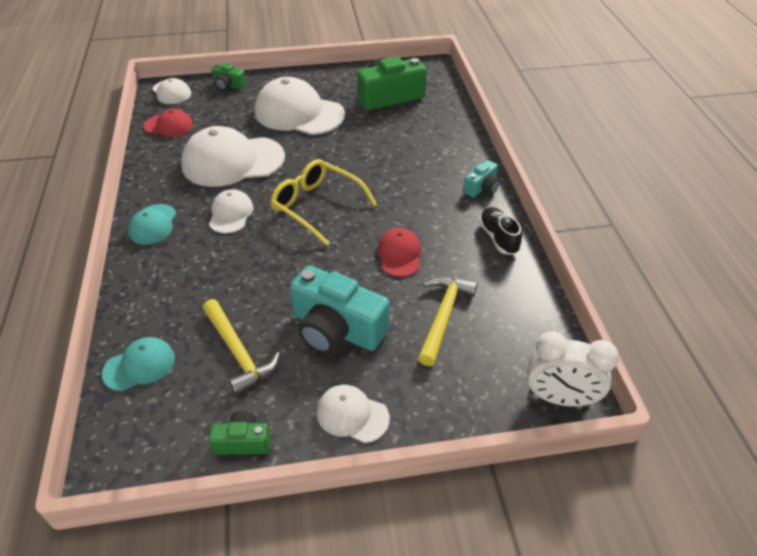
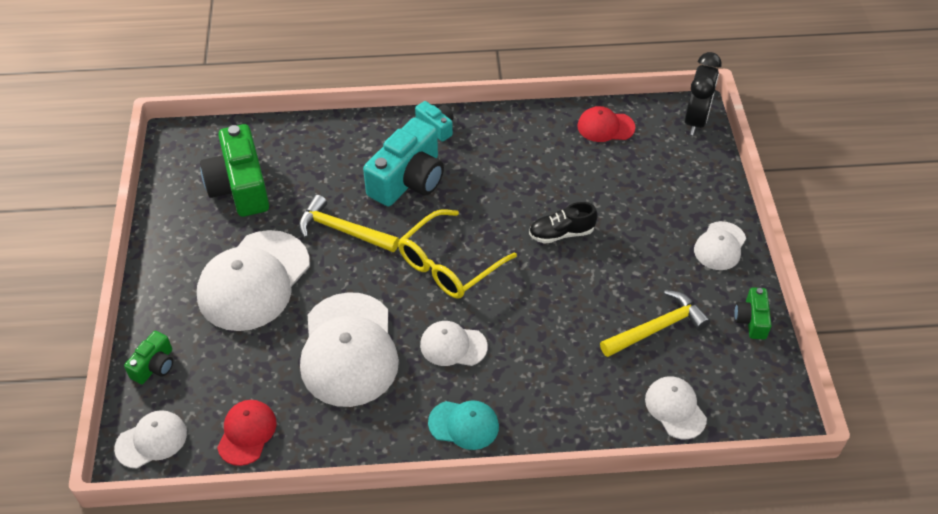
camera: 85 degrees left, 5 degrees up
turquoise cap [102,337,175,391] -> white cap [645,376,707,439]
turquoise camera [290,265,390,354] -> turquoise camera moved to [363,118,444,206]
red cap [377,228,421,277] -> red cap moved to [577,106,635,142]
yellow hammer [418,276,478,366] -> yellow hammer moved to [299,195,399,252]
black shoe [479,207,522,255] -> black shoe moved to [529,202,598,244]
white clock [527,332,619,407] -> black clock [684,52,722,135]

